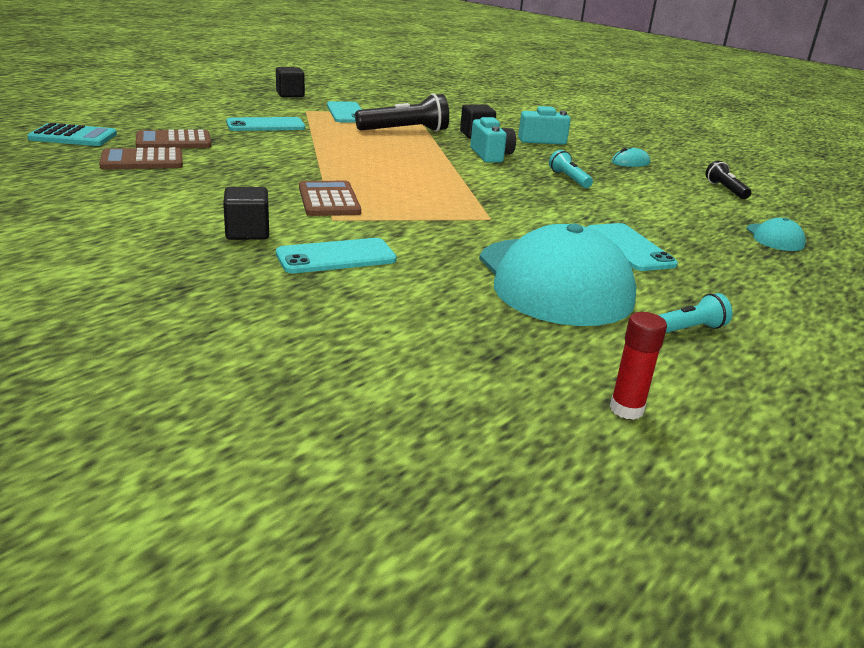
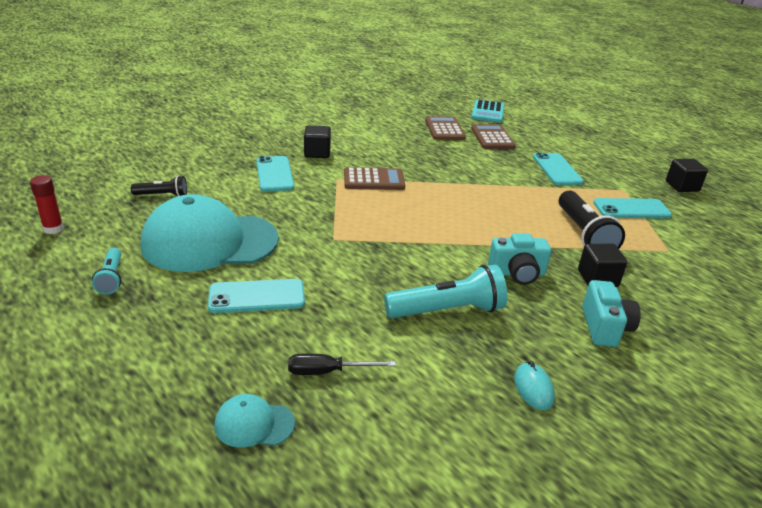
camera: 100 degrees right, 5 degrees up
turquoise flashlight [549,150,593,188] -> turquoise flashlight [384,265,507,318], size x1.80
black flashlight [705,160,751,199] -> black flashlight moved to [131,176,187,196]
none -> black screwdriver [288,354,396,375]

